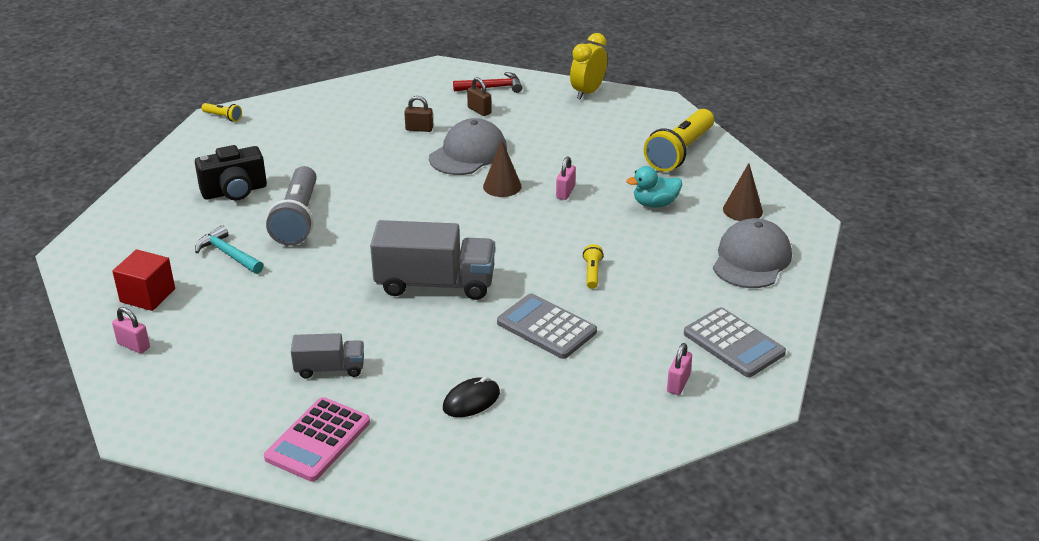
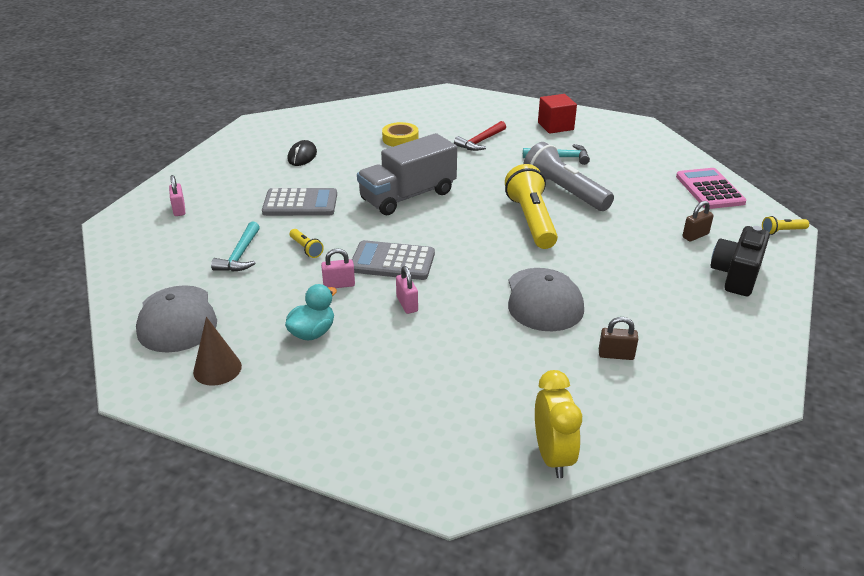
camera: 140 degrees right, 0 degrees up
pink padlock [112,307,150,354] -> pink padlock moved to [321,248,355,288]
black camera [195,145,267,201] -> black camera moved to [711,226,770,296]
pink calculator [264,397,370,482] -> pink calculator moved to [676,168,747,209]
grey truck [291,333,364,379] -> yellow tape [382,122,419,147]
brown padlock [404,96,433,132] -> brown padlock moved to [682,201,714,241]
red hammer [453,72,523,93] -> red hammer moved to [454,121,506,151]
brown cone [483,140,522,197] -> none
yellow flashlight [644,109,714,172] -> yellow flashlight moved to [505,164,558,249]
grey calculator [684,307,786,377] -> grey calculator moved to [352,240,435,280]
none -> turquoise hammer [211,221,260,272]

